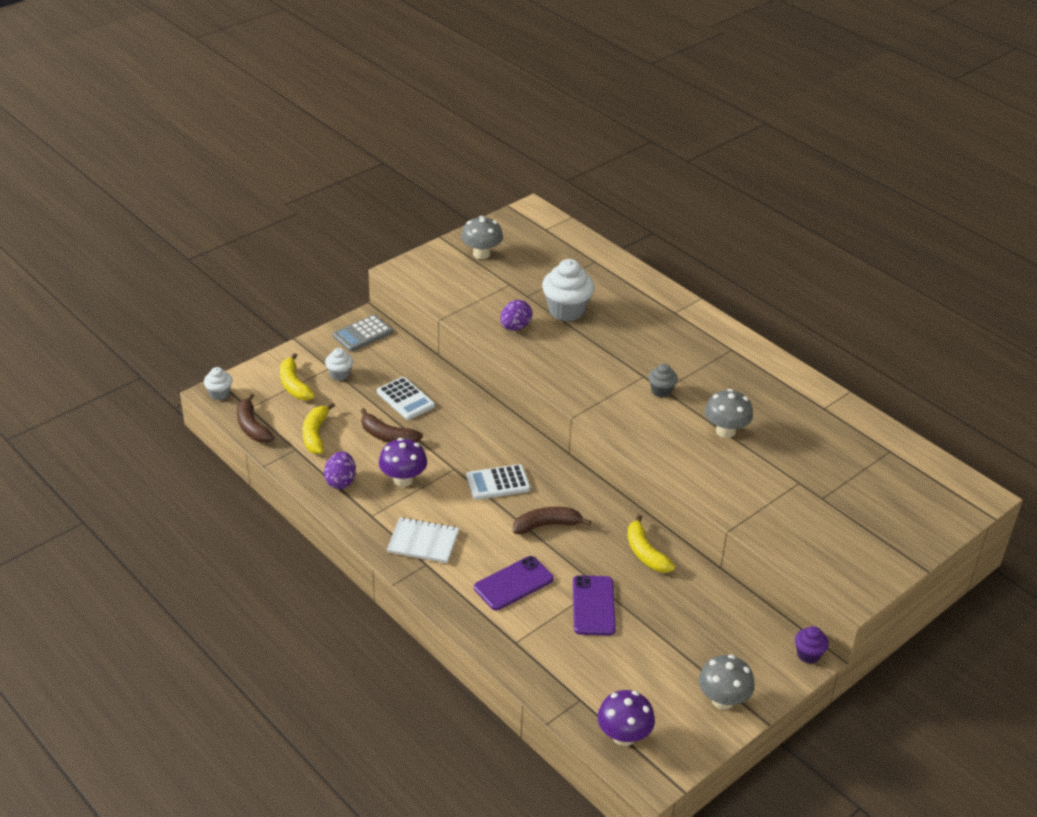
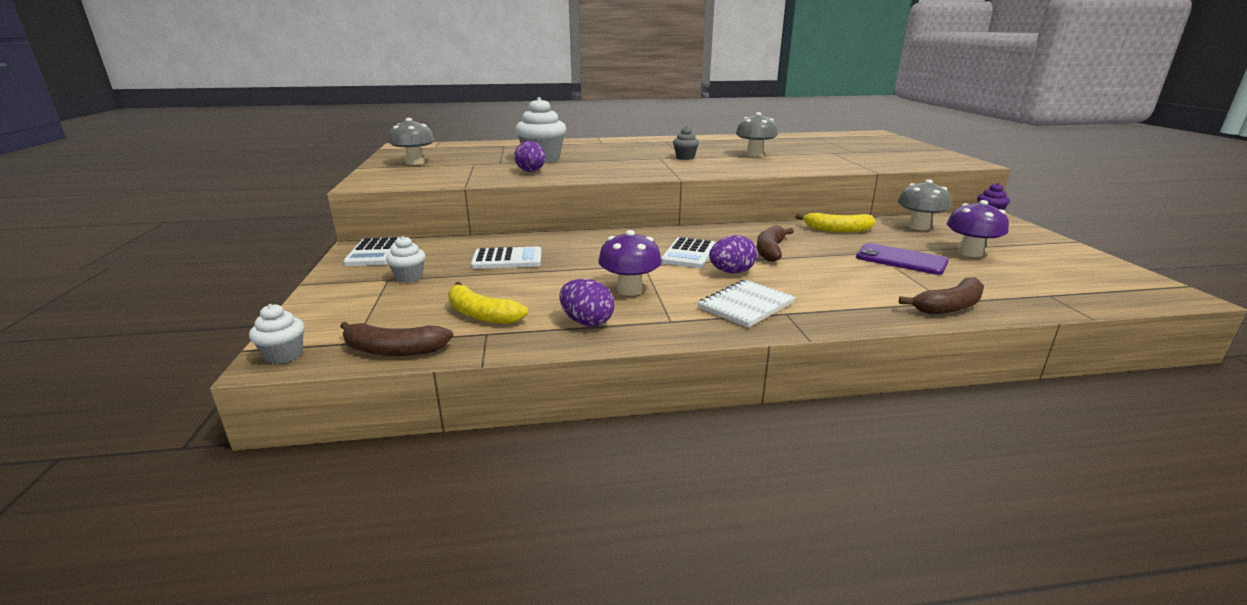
camera: 55 degrees left, 15 degrees down
yellow banana [280,353,315,400] -> none
grey calculator [333,315,393,352] -> white calculator [343,237,401,266]
brown banana [361,408,423,443] -> brown banana moved to [899,277,984,314]
purple phone [474,556,554,610] -> none
purple mushroom [598,690,655,746] -> purple mushroom moved to [946,200,1009,257]
grey mushroom [698,654,755,710] -> grey mushroom moved to [898,179,951,230]
none -> purple egg [709,235,757,273]

